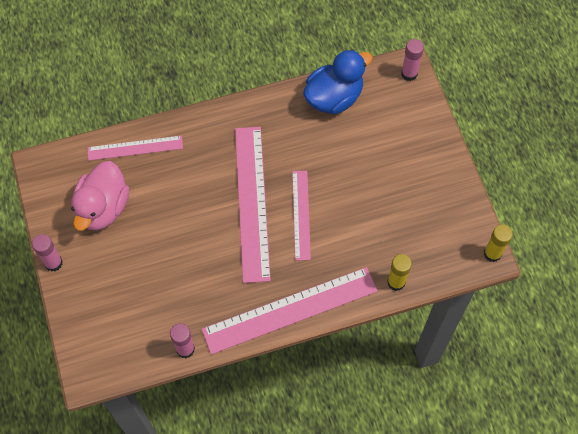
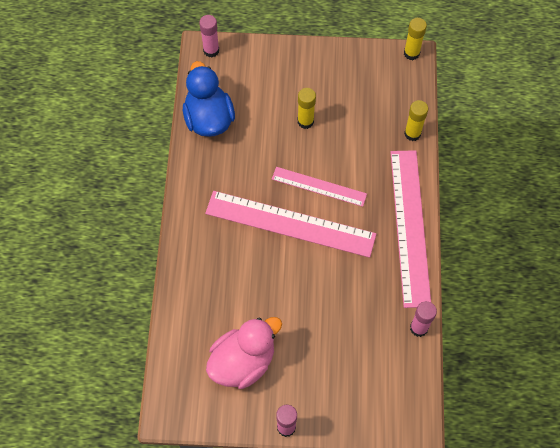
camera: 70 degrees left, 0 degrees up
pink duck [71,161,129,231] -> pink duck turned 75 degrees counterclockwise [206,317,282,389]
pink ruler [87,136,183,161] -> none
none -> yellow glue stick [297,88,316,129]

